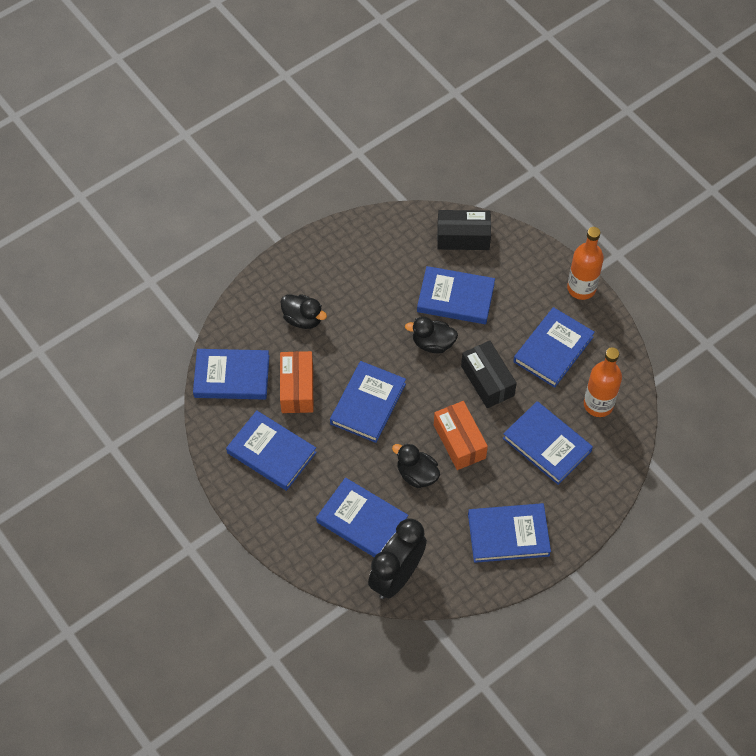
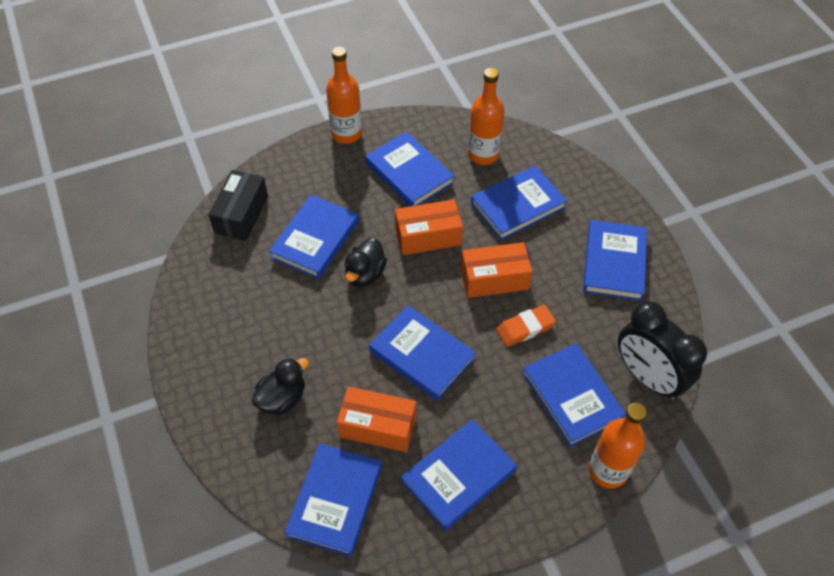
camera: 75 degrees left, 5 degrees down
blue book [316,477,408,557] -> blue book turned 75 degrees counterclockwise [523,343,626,447]
black duck [392,443,440,488] -> orange eraser [496,305,556,347]
black box [461,341,517,408] -> orange box [395,199,463,255]
none -> orange bottle [589,403,647,489]

